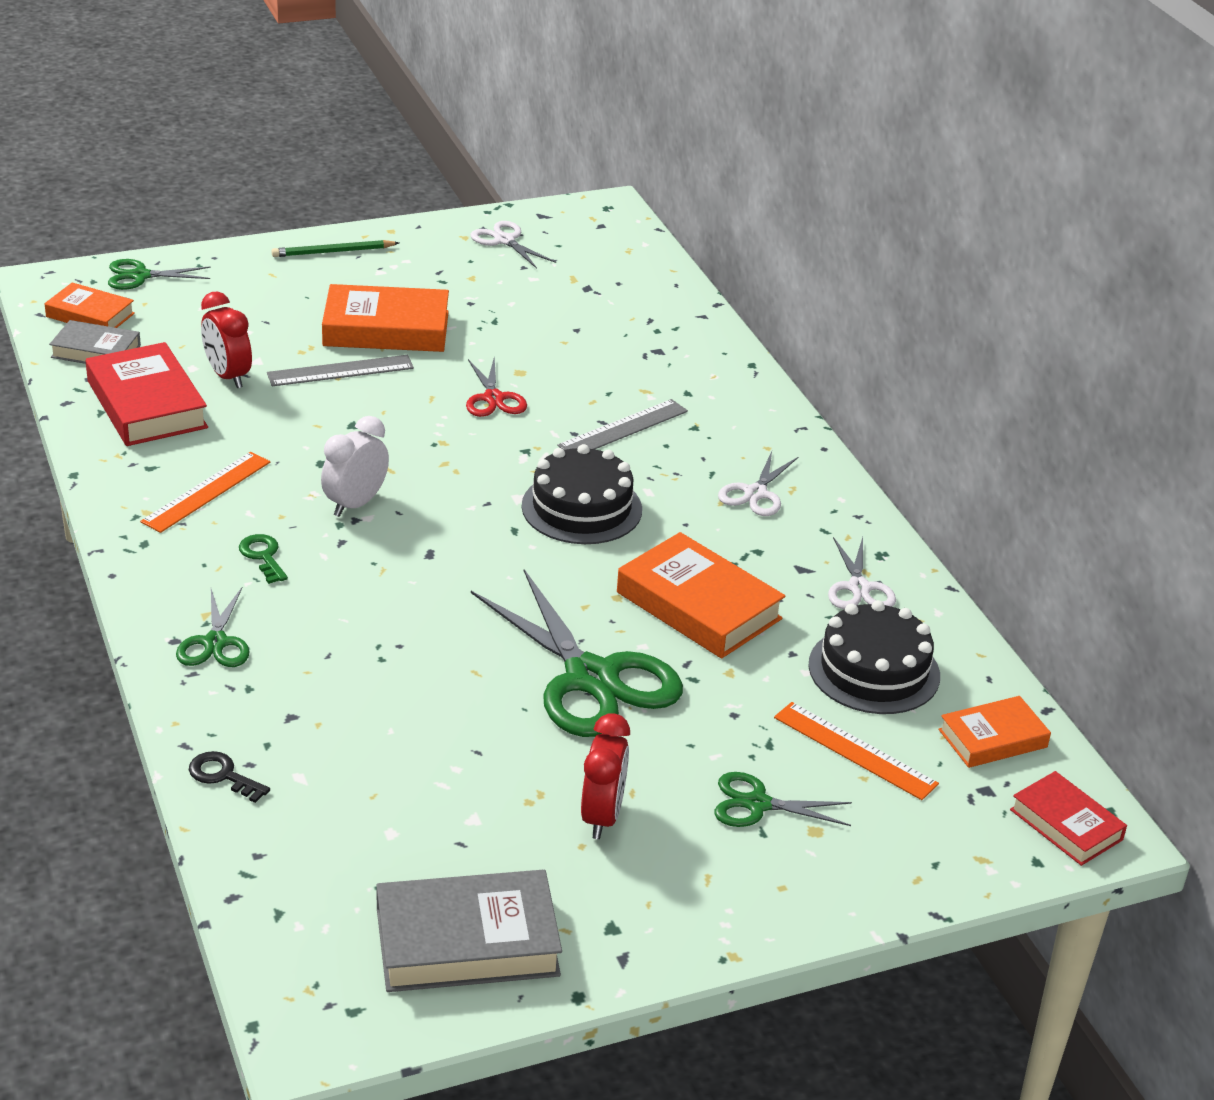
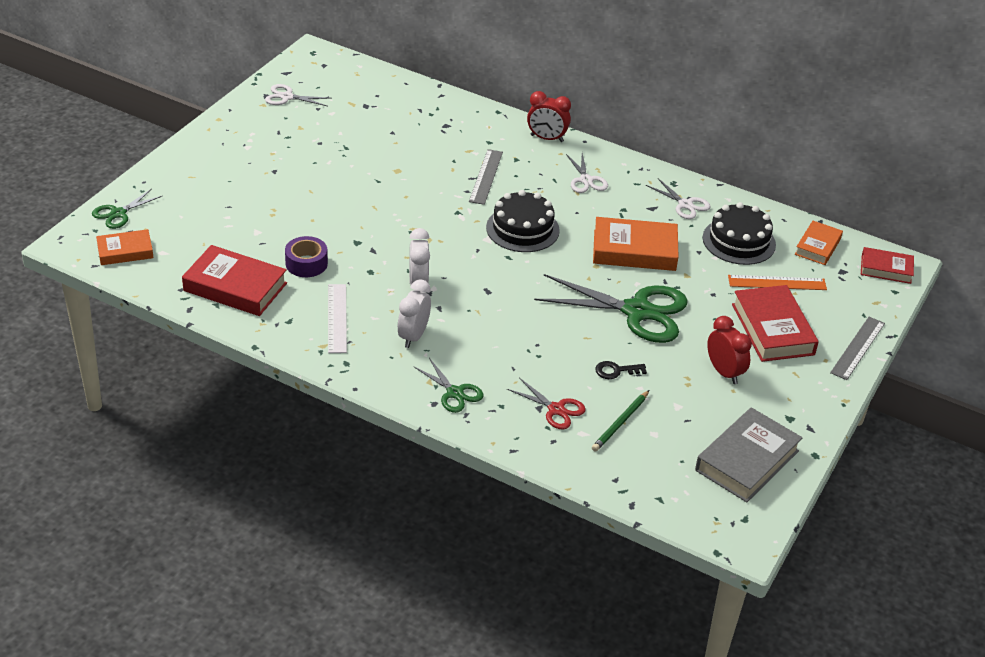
camera: 40 degrees left, 5 degrees up
grey book [49,320,141,364] -> none
orange ruler [140,452,270,533] -> white ruler [328,284,347,353]
black key [189,751,270,803] -> black key moved to [595,361,647,379]
red clock [201,292,252,388] -> red clock moved to [527,91,571,142]
green key [239,534,288,584] -> white clock [398,279,431,348]
grey ruler [267,355,414,386] -> grey ruler moved to [830,317,885,380]
green pencil [271,240,399,257] -> green pencil moved to [592,390,649,452]
orange book [322,284,449,352] -> none
red scissors [466,356,527,417] -> red scissors moved to [507,378,586,429]
green scissors [714,772,852,827] -> red book [732,285,819,362]
none -> purple tape [285,236,328,277]

